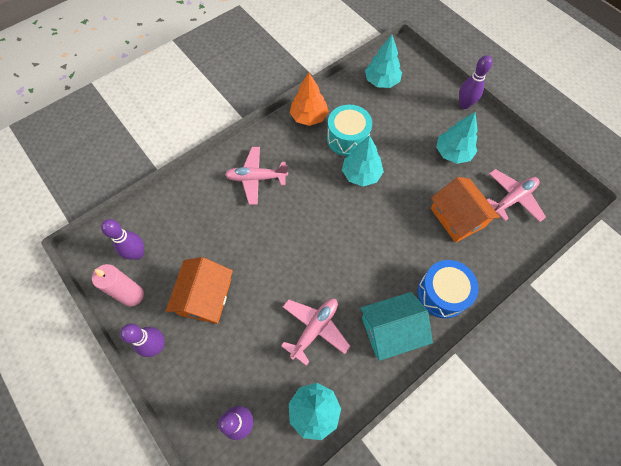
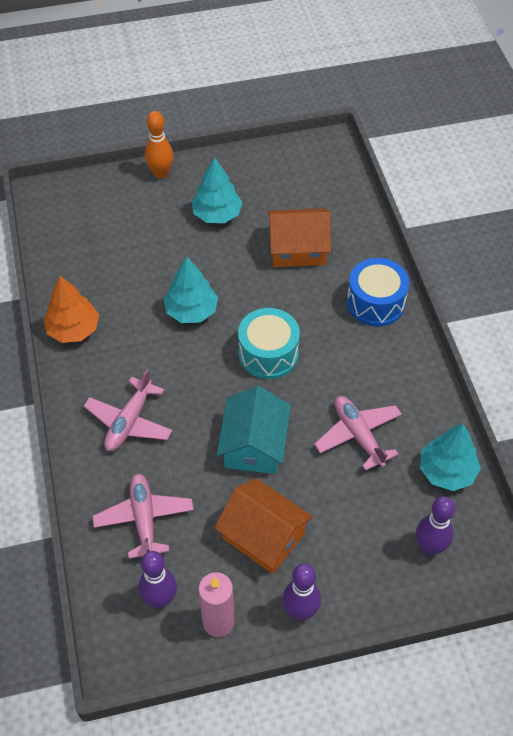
camera: 65 degrees left, 10 degrees down
turquoise drum [327,105,372,156] -> turquoise drum moved to [238,308,300,379]
turquoise house [360,292,433,361] -> turquoise house moved to [217,386,291,474]
turquoise tree [365,34,402,88] -> none
purple bowling pin [459,55,492,109] -> orange bowling pin [145,111,174,179]
pink plane [487,169,546,222] -> pink plane moved to [92,474,194,559]

